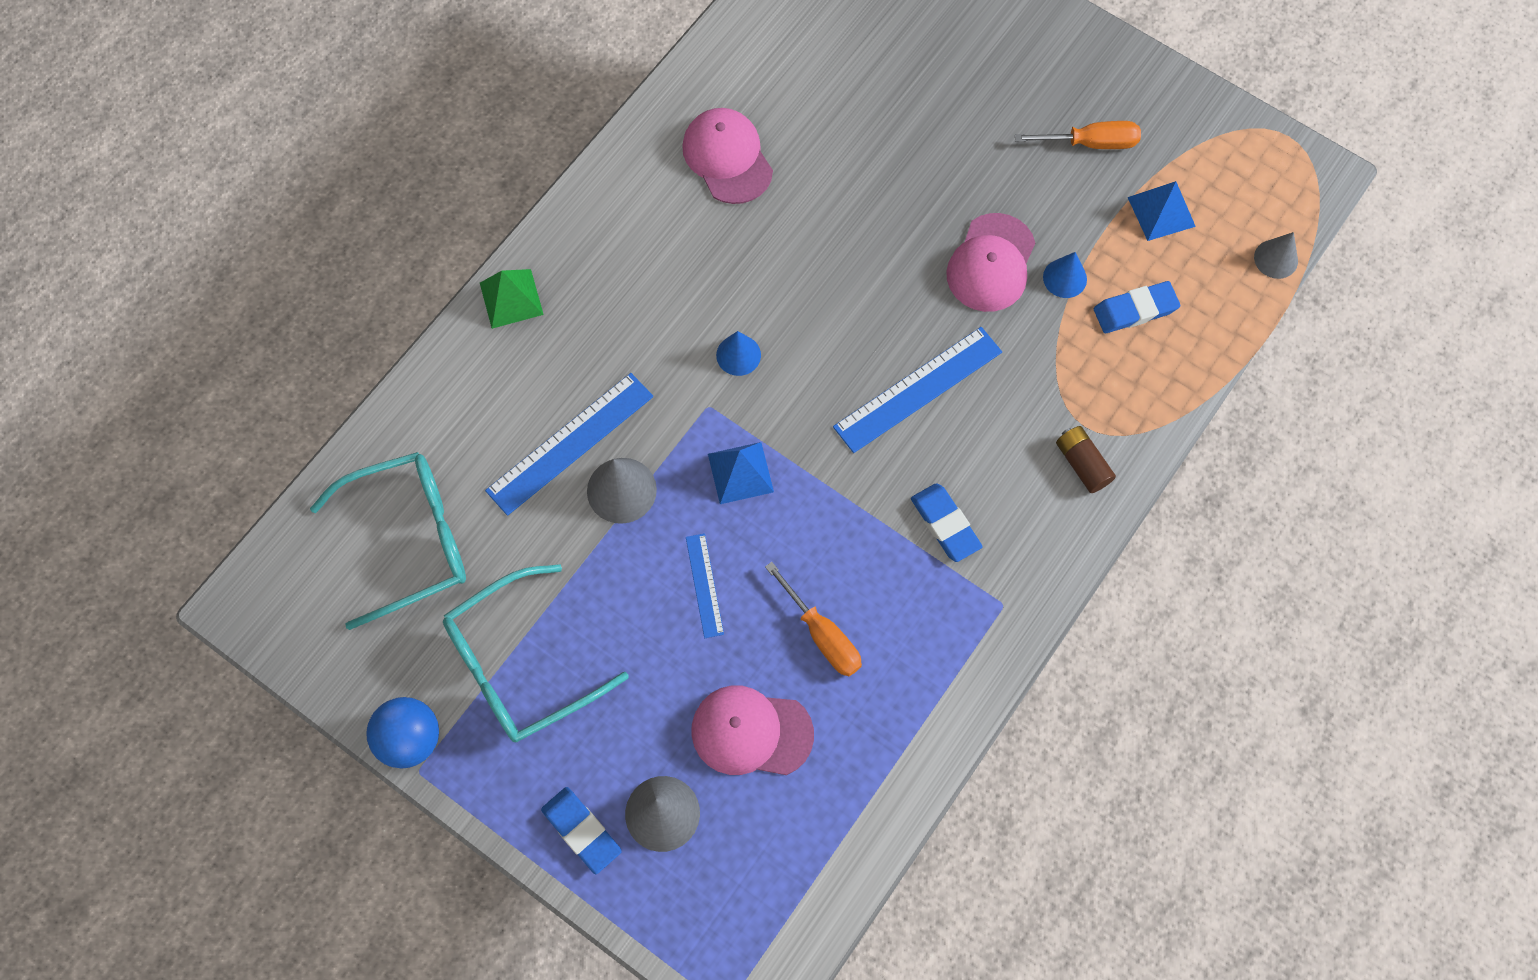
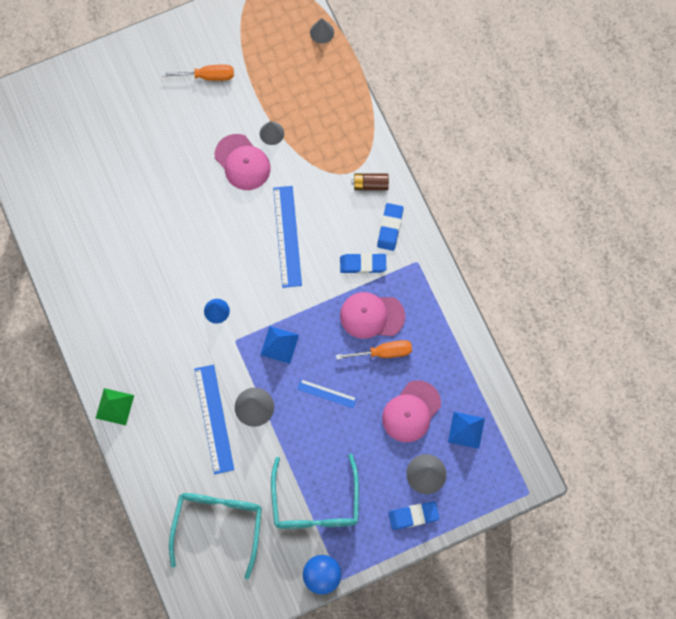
camera: 60 degrees left, 5 degrees up
pink cap [682,108,773,204] -> pink cap moved to [340,292,405,339]
orange screwdriver [1015,121,1141,149] -> orange screwdriver turned 60 degrees clockwise [162,64,234,81]
blue cone [1043,252,1087,298] -> grey cone [260,121,284,145]
blue eraser [1094,281,1180,333] -> blue eraser moved to [377,203,403,251]
blue pyramid [1128,181,1196,241] -> blue pyramid moved to [448,412,485,449]

